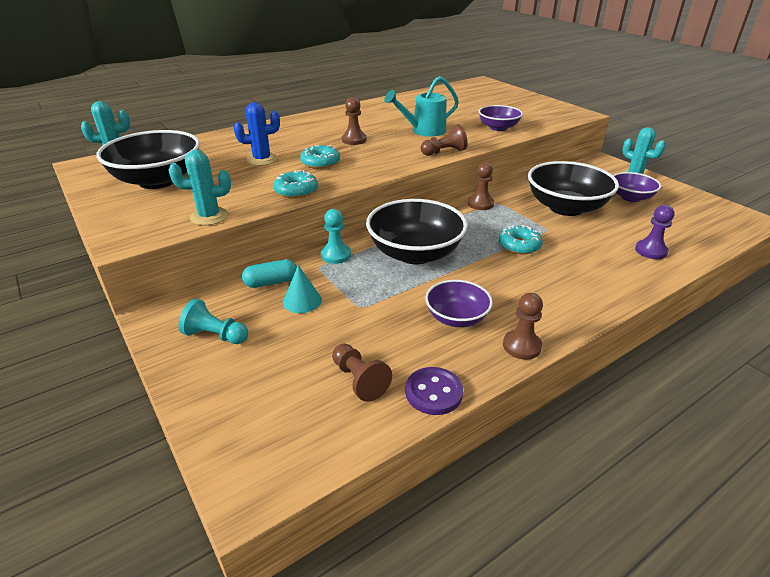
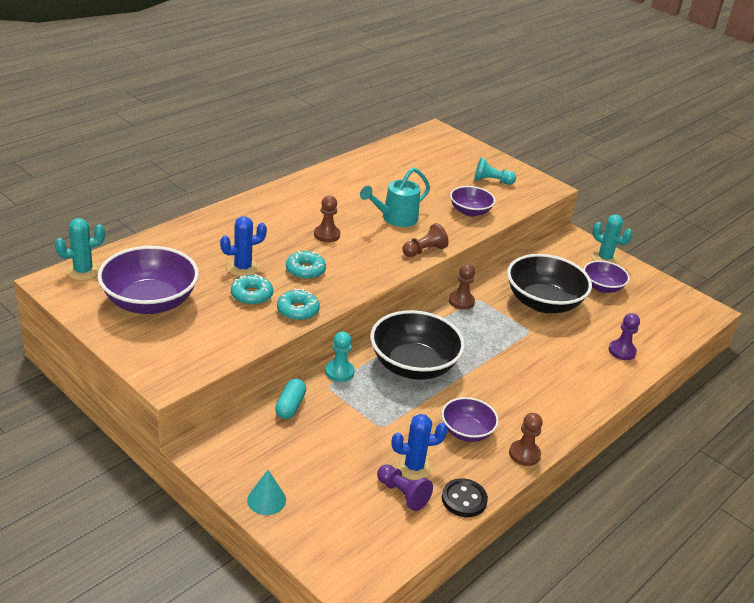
camera: 15 degrees left, 0 degrees up
black bowl [96,130,200,189] -> purple bowl [98,246,199,314]
turquoise cactus [169,150,231,226] -> none
turquoise pawn [179,299,248,344] -> turquoise pawn moved to [474,157,516,185]
turquoise capsule [242,259,297,288] -> turquoise capsule turned 45 degrees counterclockwise [275,378,306,419]
turquoise cone [283,265,322,313] -> turquoise cone moved to [247,470,286,515]
brown pawn [332,344,392,402] -> purple pawn [377,464,433,511]
purple button [405,367,463,415] -> black button [442,478,488,517]
turquoise donut [499,225,543,254] -> turquoise donut moved to [231,274,273,305]
none -> blue cactus [392,414,448,480]

